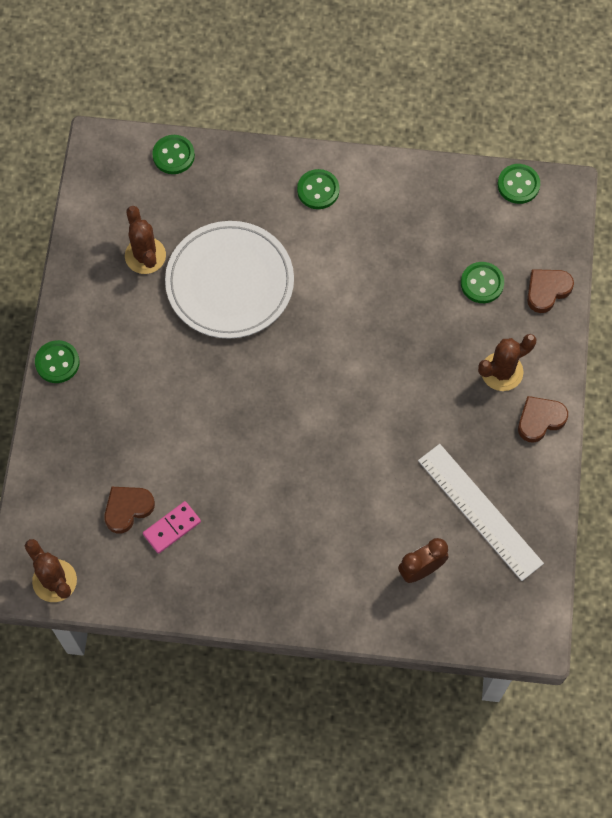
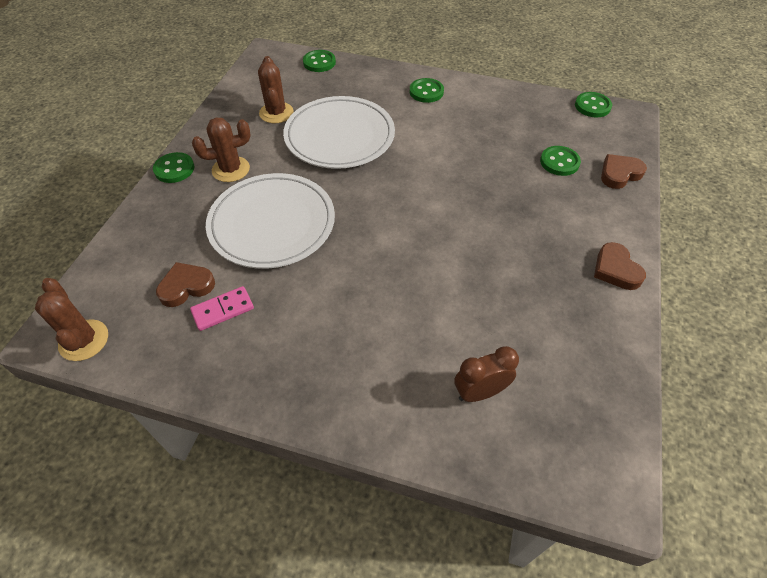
camera: 10 degrees right, 15 degrees down
white ruler [418,444,544,581] -> none
brown cactus [478,334,536,391] -> brown cactus moved to [192,118,251,182]
brown heart [518,396,568,443] -> brown heart turned 90 degrees counterclockwise [594,242,646,290]
none -> white plate [206,173,335,269]

